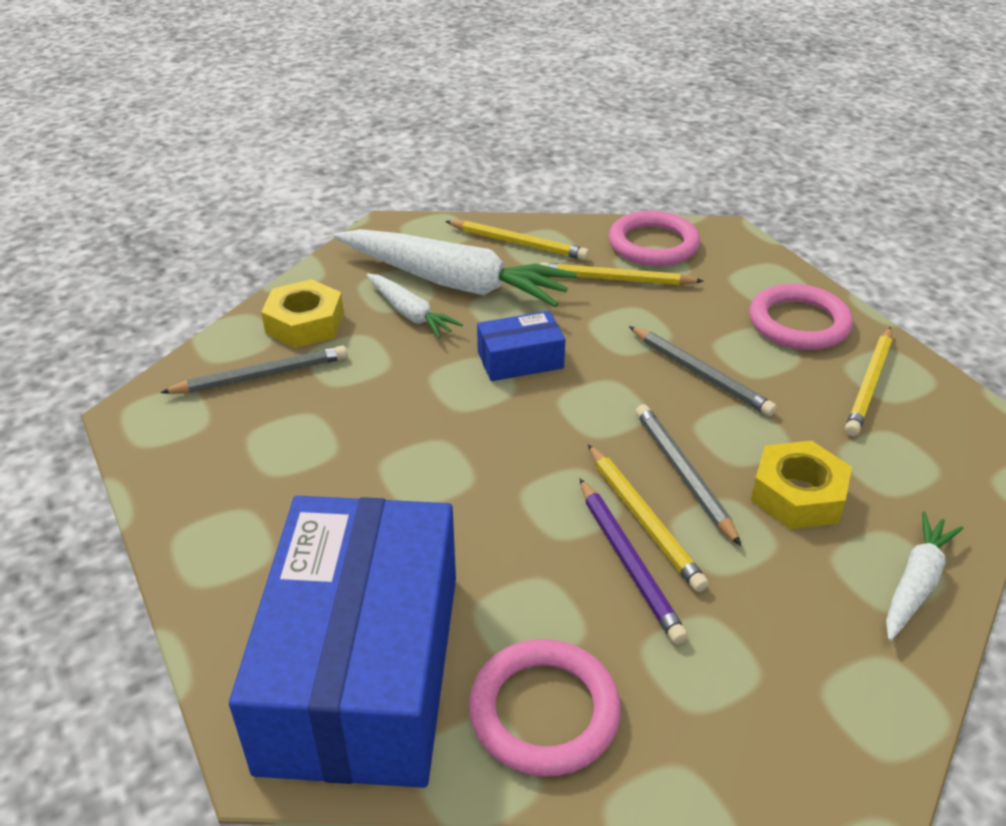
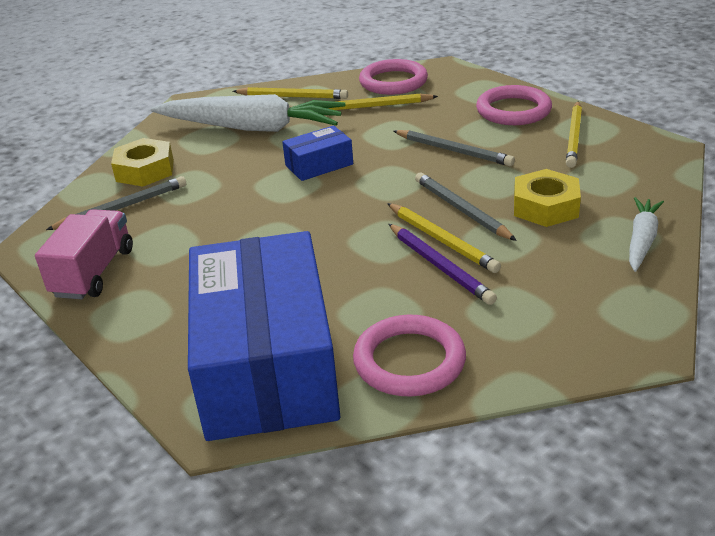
camera: 10 degrees left, 5 degrees down
white carrot [366,273,463,338] -> none
none -> pink truck [35,209,133,299]

